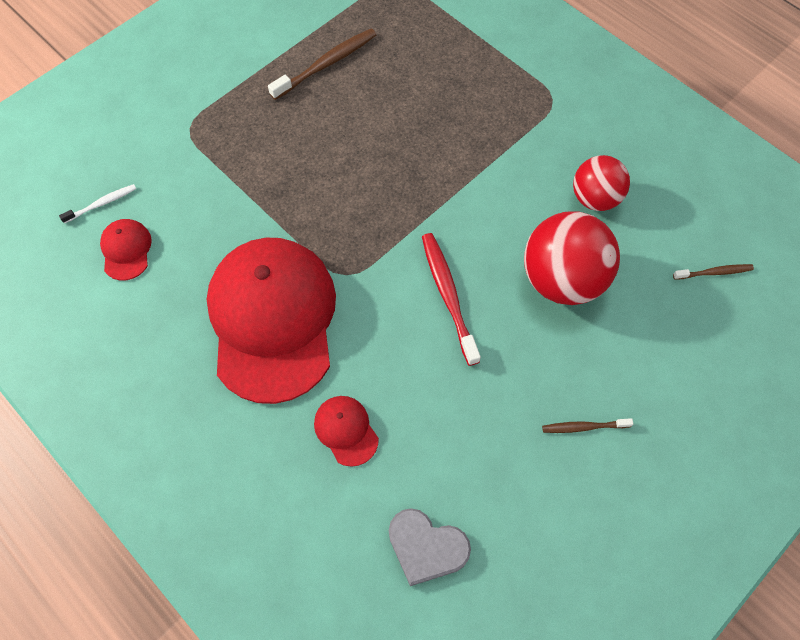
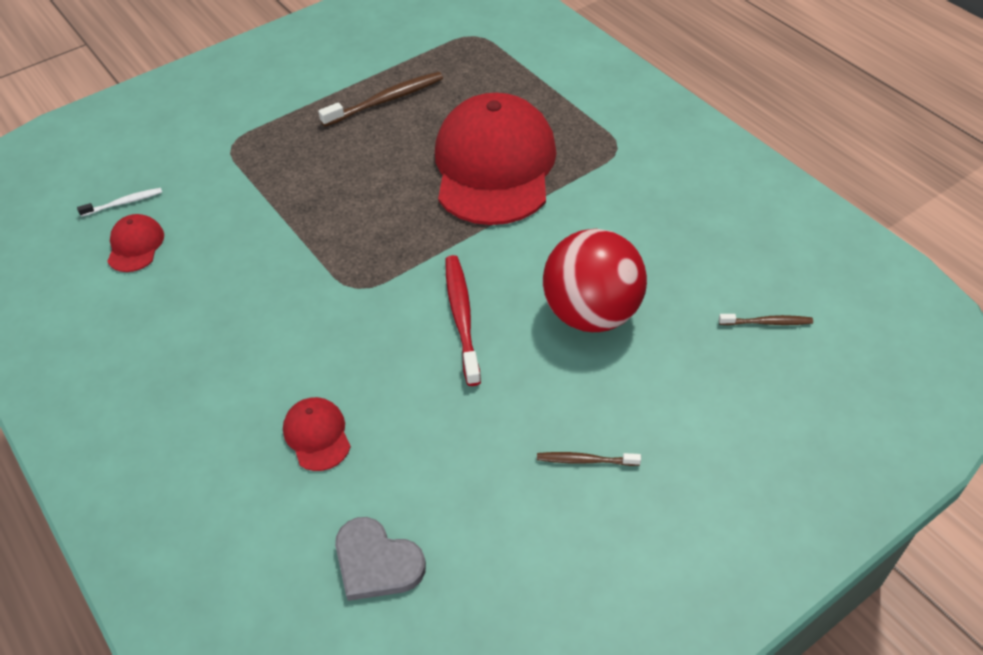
camera: 10 degrees right, 15 degrees down
red cap [207,238,336,404] -> red cap moved to [435,93,557,225]
red ball [573,155,630,211] -> none

